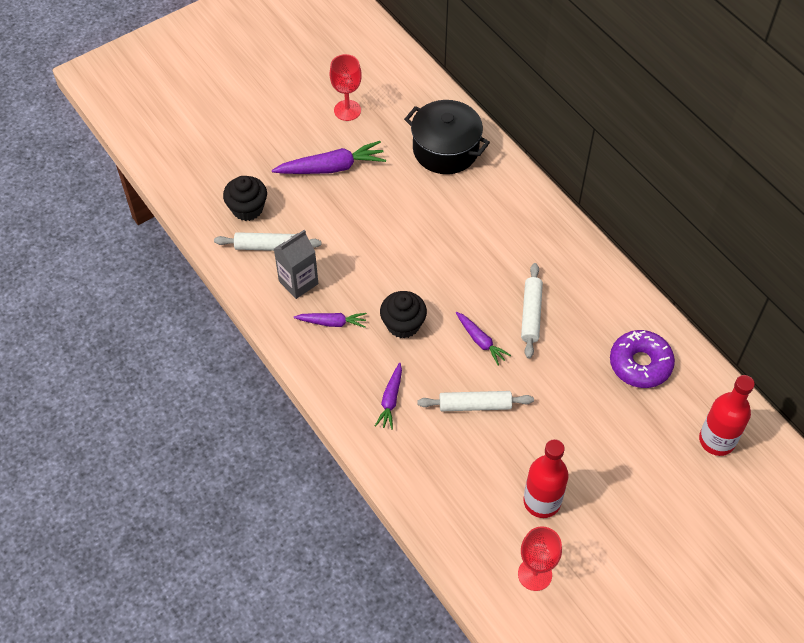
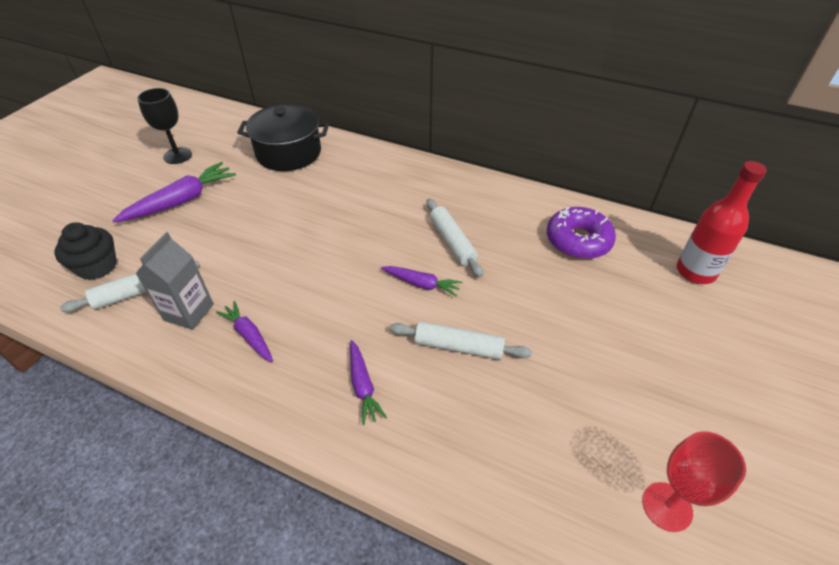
camera: 30 degrees left, 10 degrees down
purple carrot [294,313,367,328] -> purple carrot turned 105 degrees counterclockwise [216,301,273,362]
red goblet [330,54,362,121] -> black goblet [137,88,192,164]
black cupcake [380,291,427,339] -> none
white rolling pin [417,391,534,411] -> white rolling pin turned 45 degrees clockwise [390,321,532,360]
red bottle [523,439,569,518] -> none

